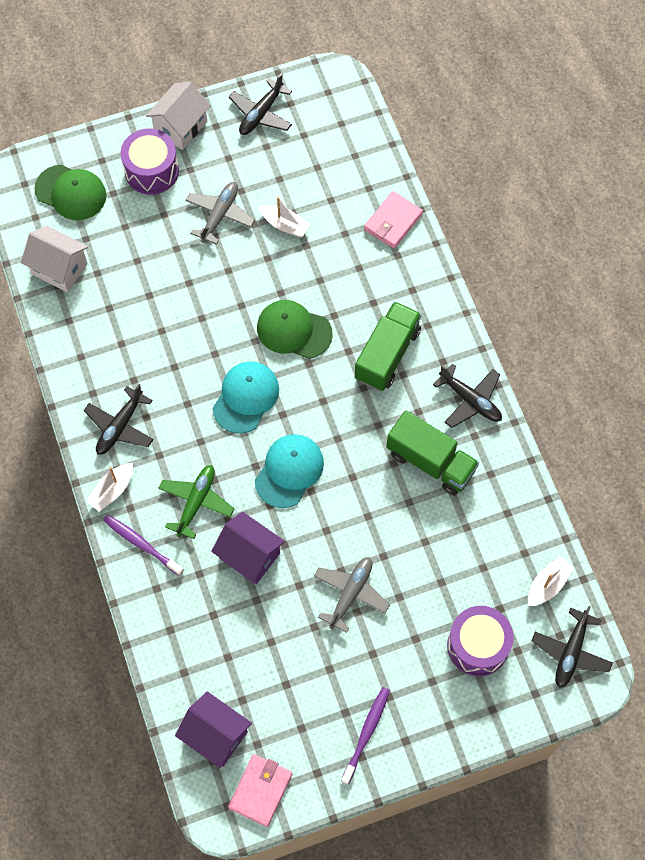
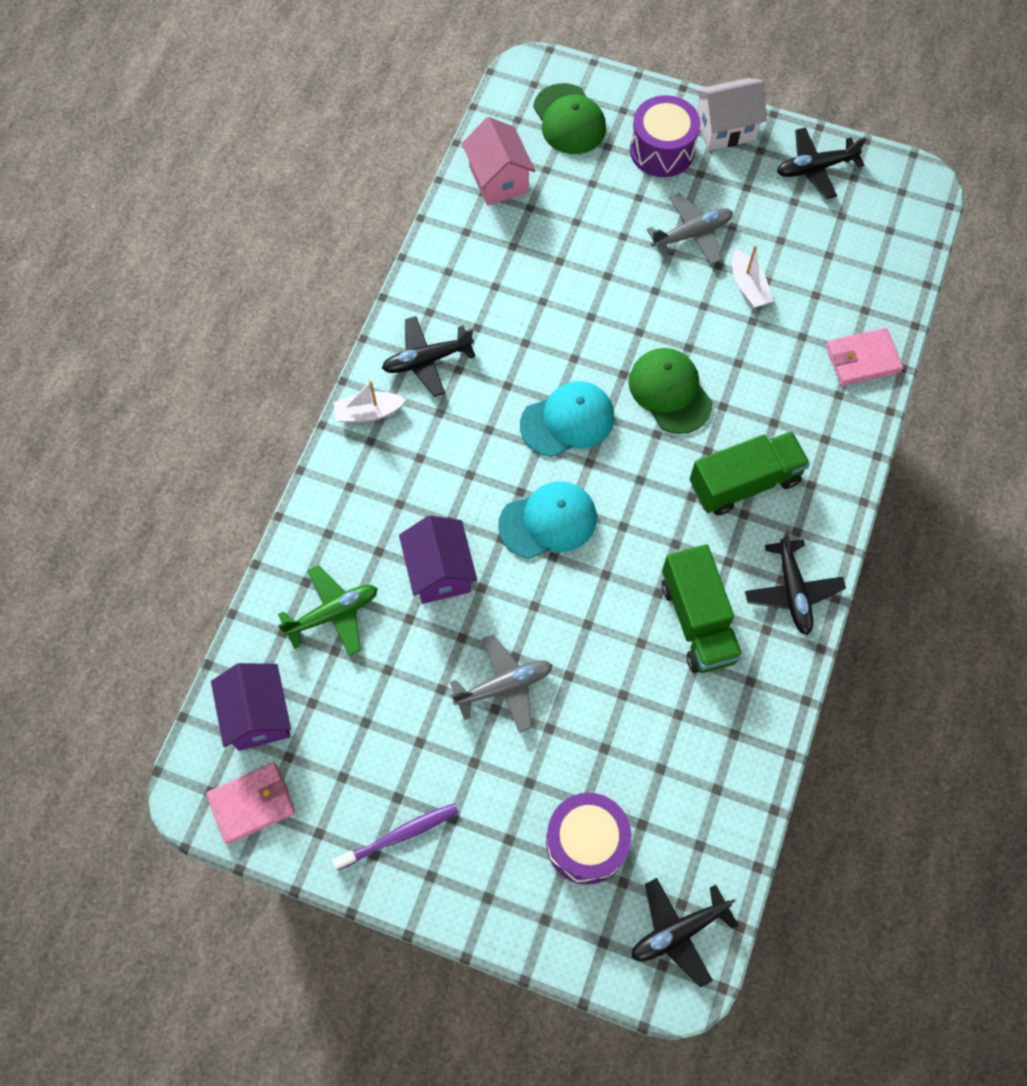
camera: 40 degrees right, 0 degrees up
white house [21,226,88,292] -> pink house [462,117,535,206]
purple toothbrush [103,515,184,576] -> none
green plane [158,465,234,539] -> green plane moved to [278,565,378,656]
white boat [528,556,574,606] -> none

